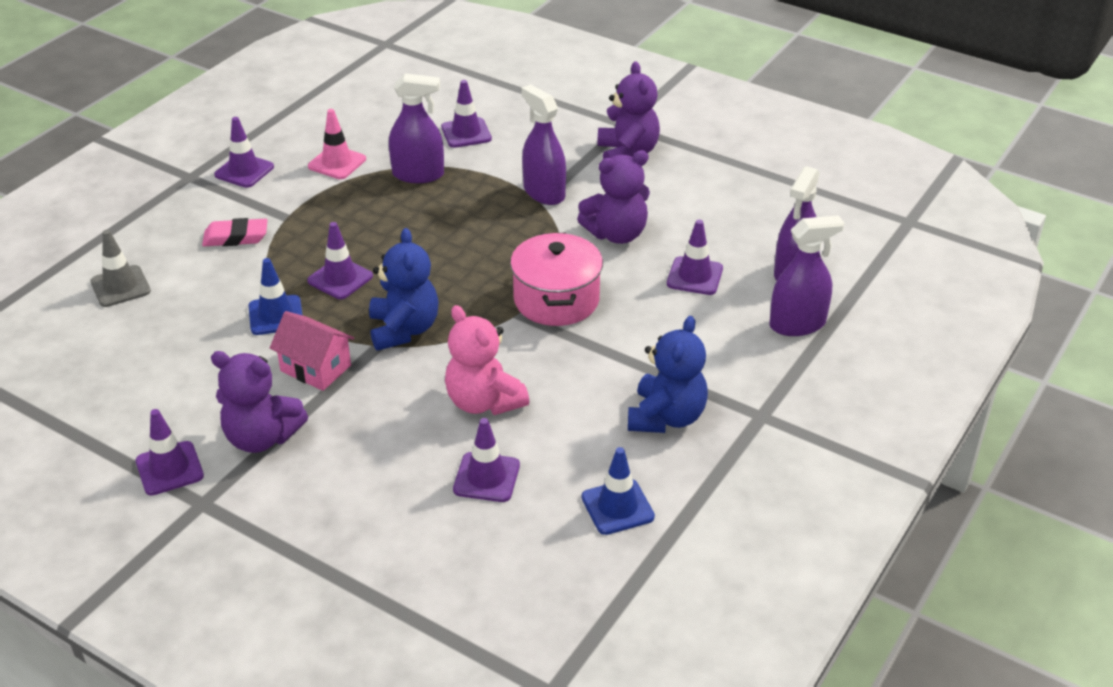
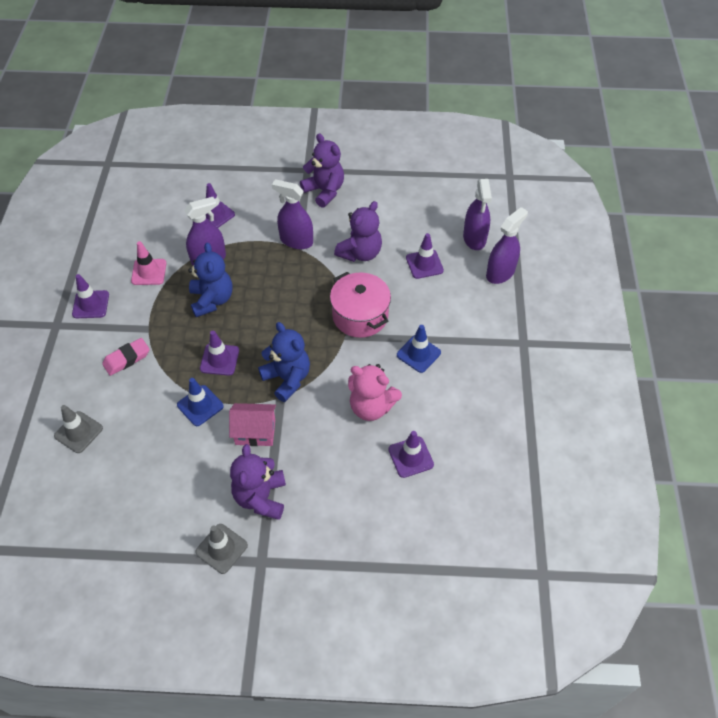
camera: 30 degrees left, 15 degrees up
purple traffic cone [135,409,204,495] -> grey traffic cone [195,524,248,574]
purple teddy bear [211,351,308,453] -> purple teddy bear turned 105 degrees clockwise [230,444,286,520]
blue traffic cone [582,447,655,535] -> blue traffic cone moved to [397,325,441,373]
blue teddy bear [628,316,708,433] -> blue teddy bear moved to [188,242,232,317]

